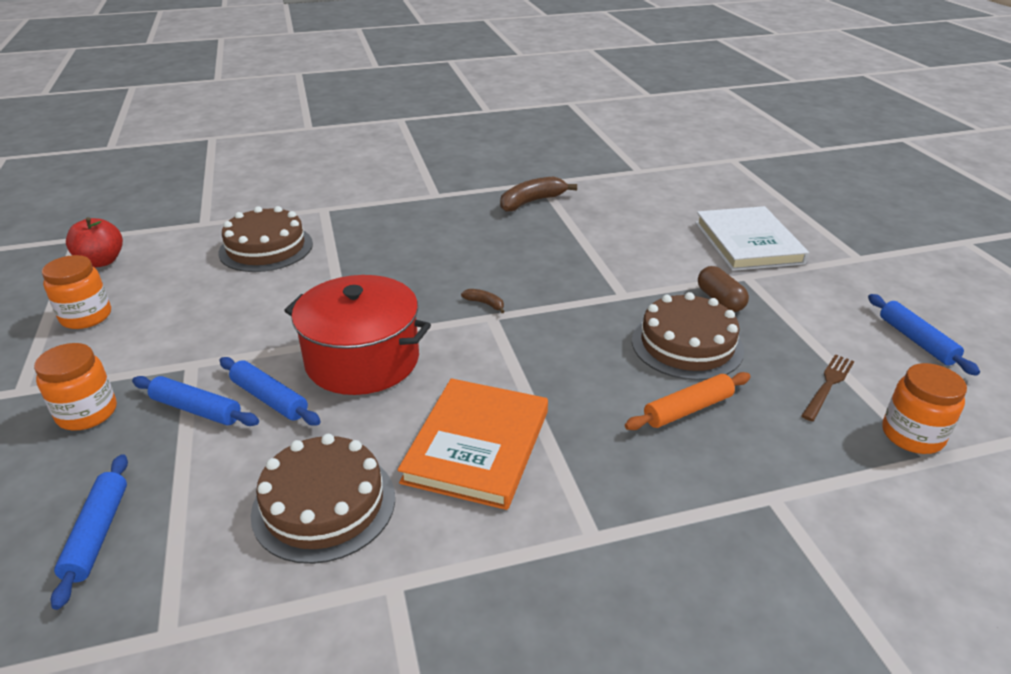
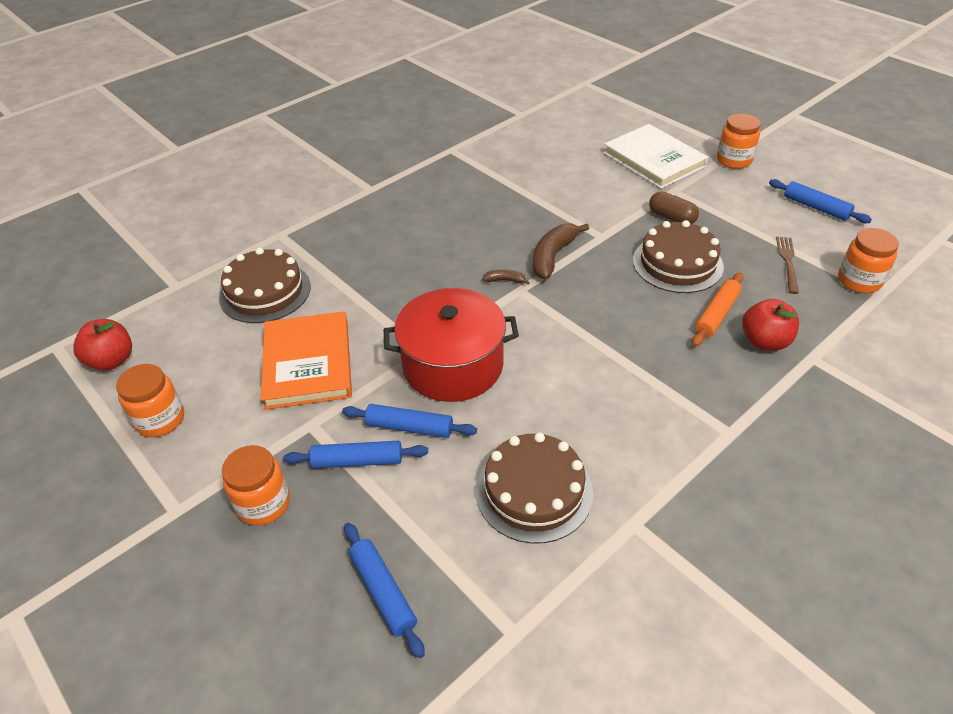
camera: 25 degrees left, 10 degrees up
orange book [398,378,548,510] -> orange book moved to [261,311,352,410]
brown banana [500,176,577,212] -> brown banana moved to [533,223,589,280]
none -> orange jar [717,114,760,169]
none -> red apple [742,299,799,351]

